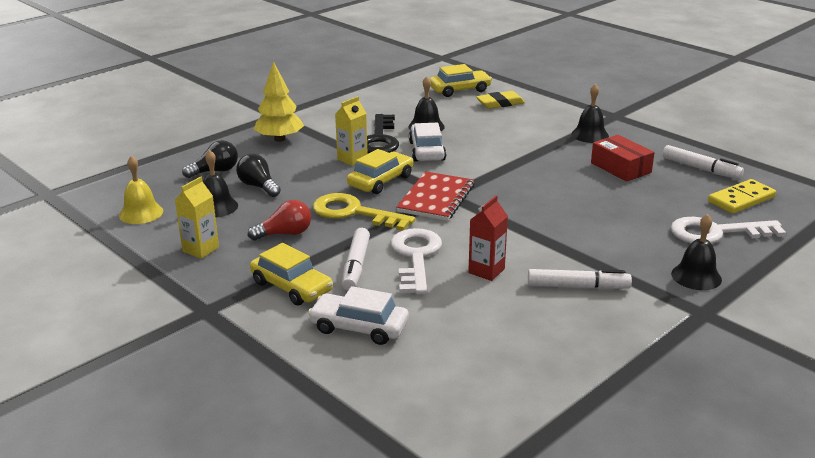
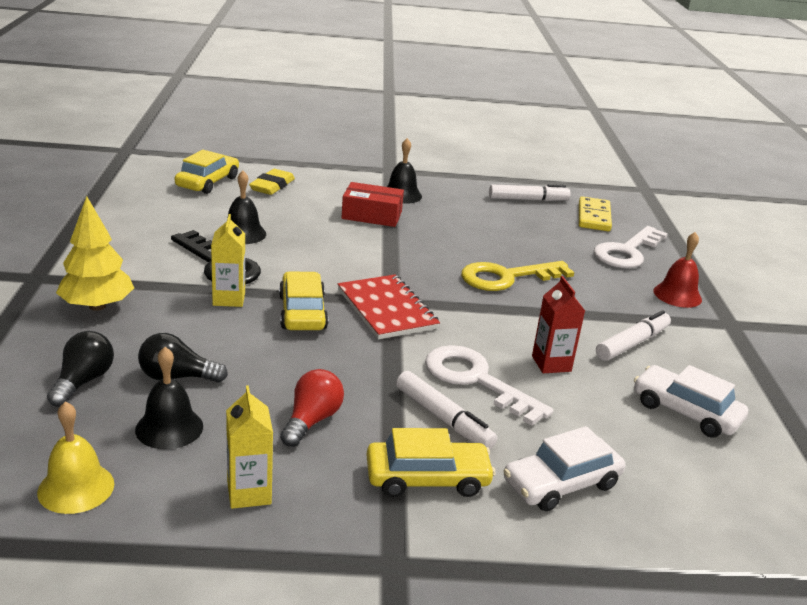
camera: 50 degrees left, 0 degrees up
yellow key [313,193,415,231] -> yellow key moved to [461,261,574,291]
white car [409,123,446,162] -> white car moved to [634,365,748,438]
red box [591,135,655,182] -> red box moved to [341,182,404,227]
black bell [671,214,722,290] -> red bell [654,232,702,308]

